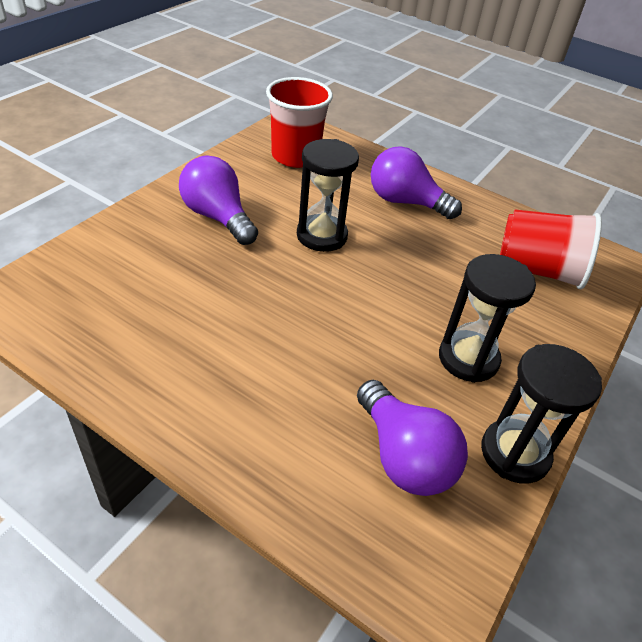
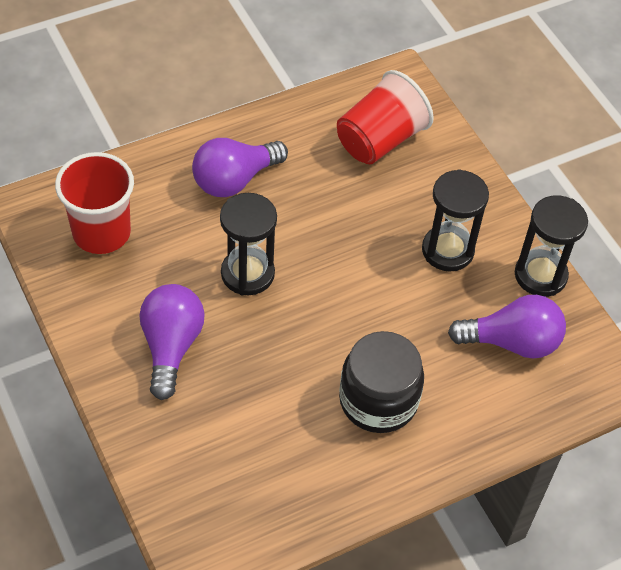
camera: 60 degrees left, 10 degrees up
purple light bulb [179,156,258,245] -> purple light bulb turned 105 degrees clockwise [140,284,205,400]
none -> black jar [339,331,424,433]

